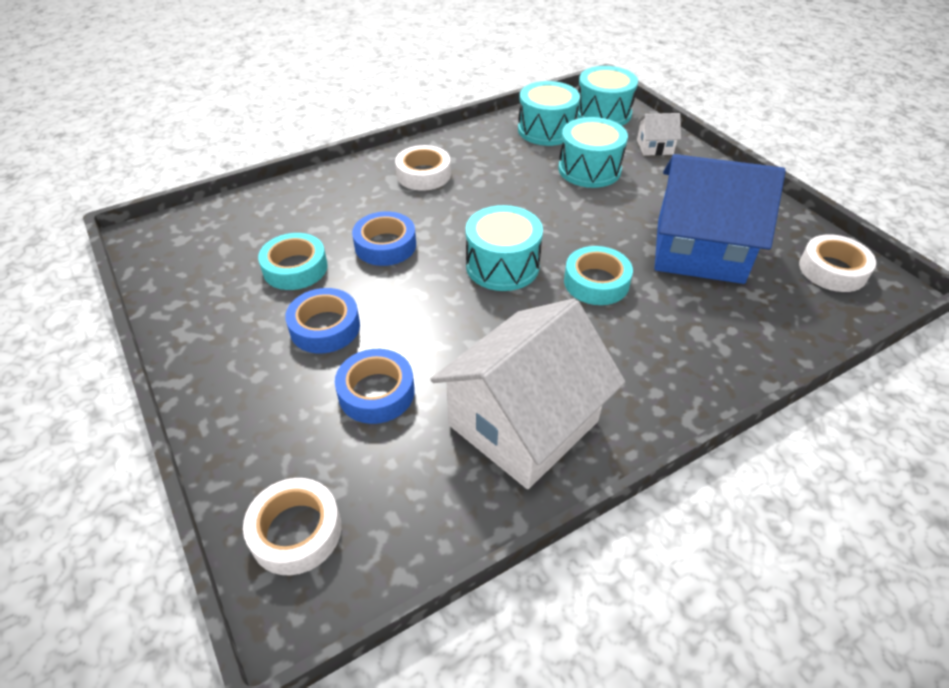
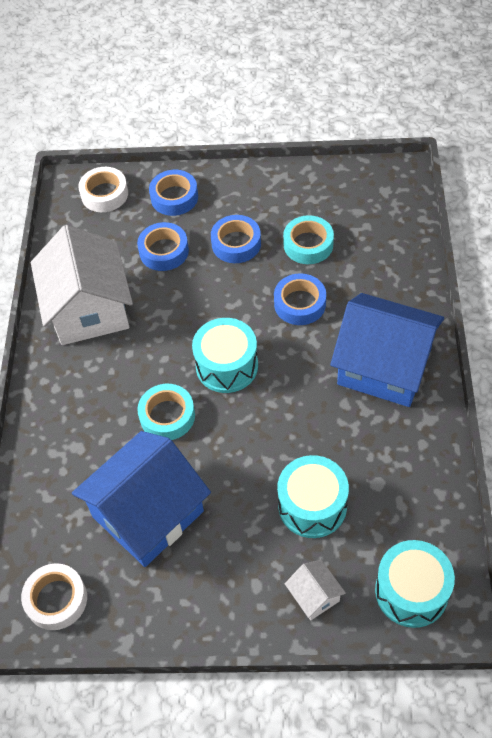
camera: 125 degrees right, 10 degrees up
white tape [395,145,451,191] -> blue house [330,293,444,407]
turquoise drum [518,81,580,146] -> none
white house [637,113,681,156] -> white house turned 60 degrees counterclockwise [285,560,346,620]
none -> blue tape [149,170,198,216]

